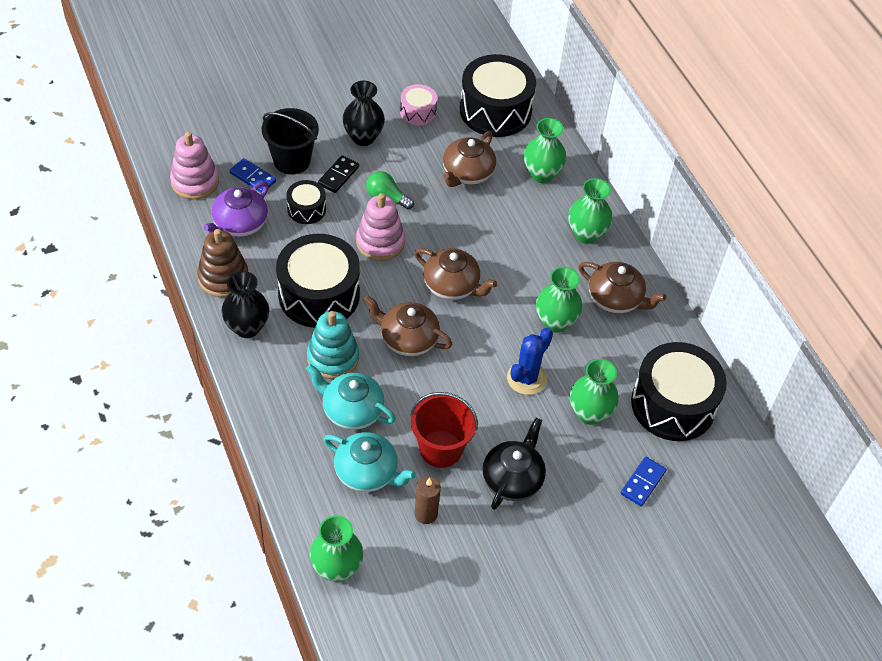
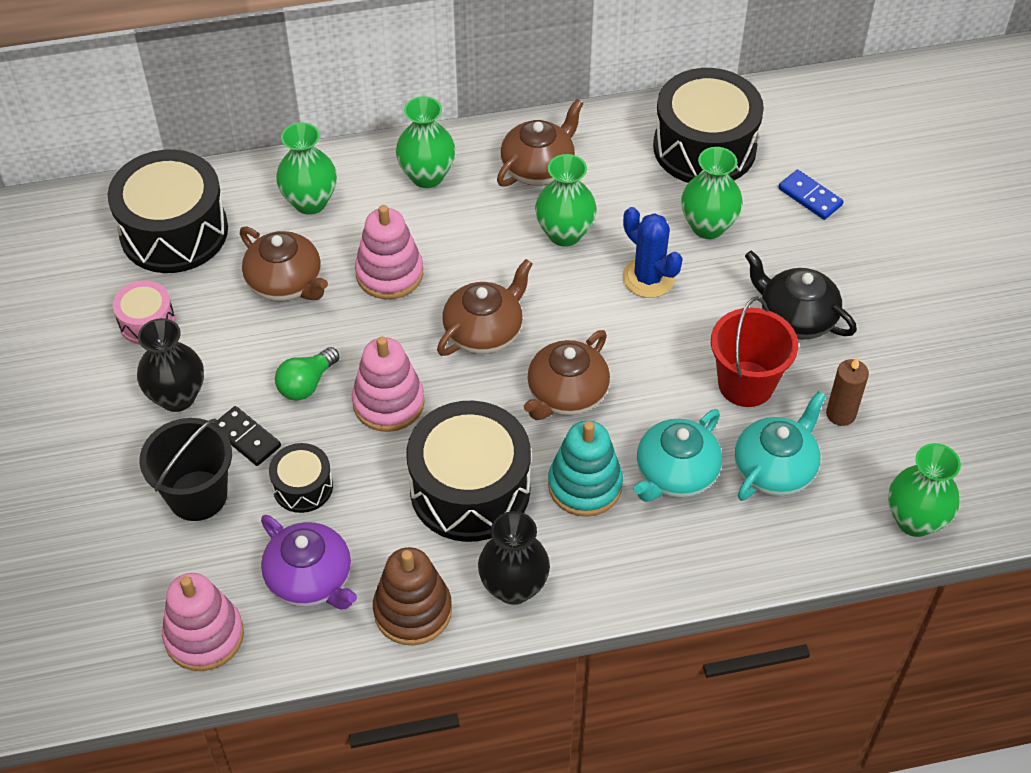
camera: 75 degrees left, 0 degrees up
blue domino [230,158,276,193] -> none
none -> pink stacking toy [355,205,423,299]

